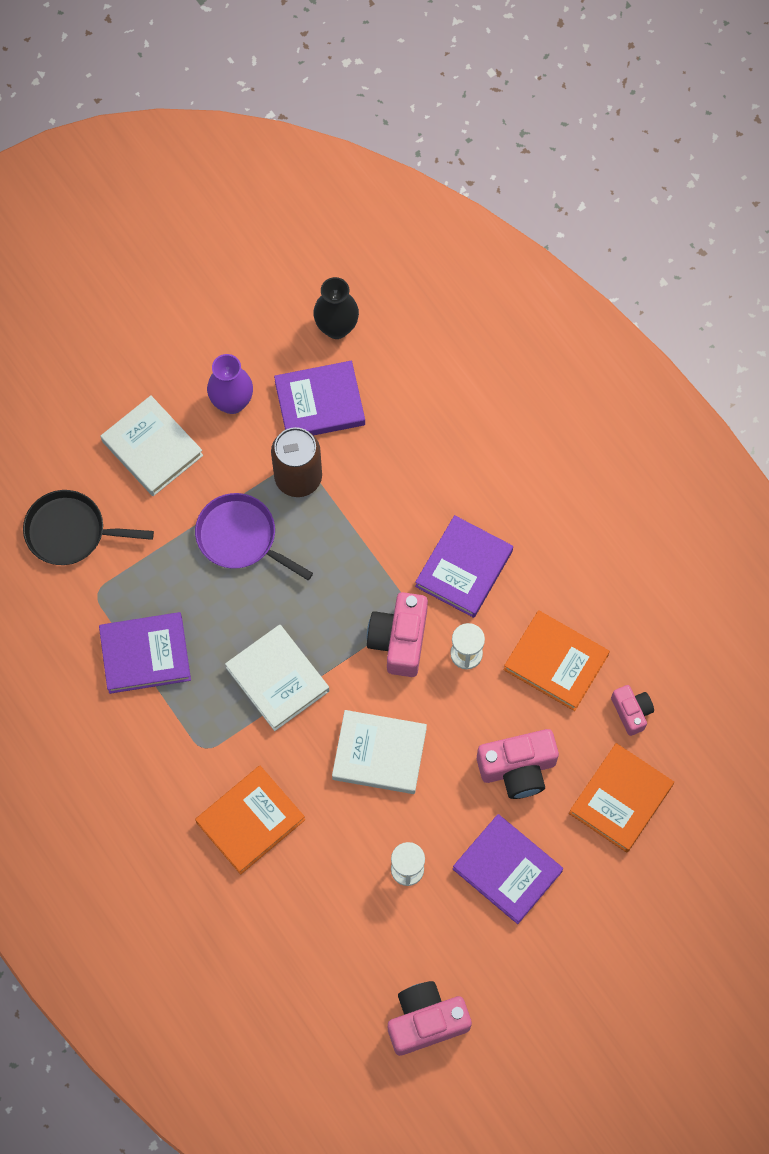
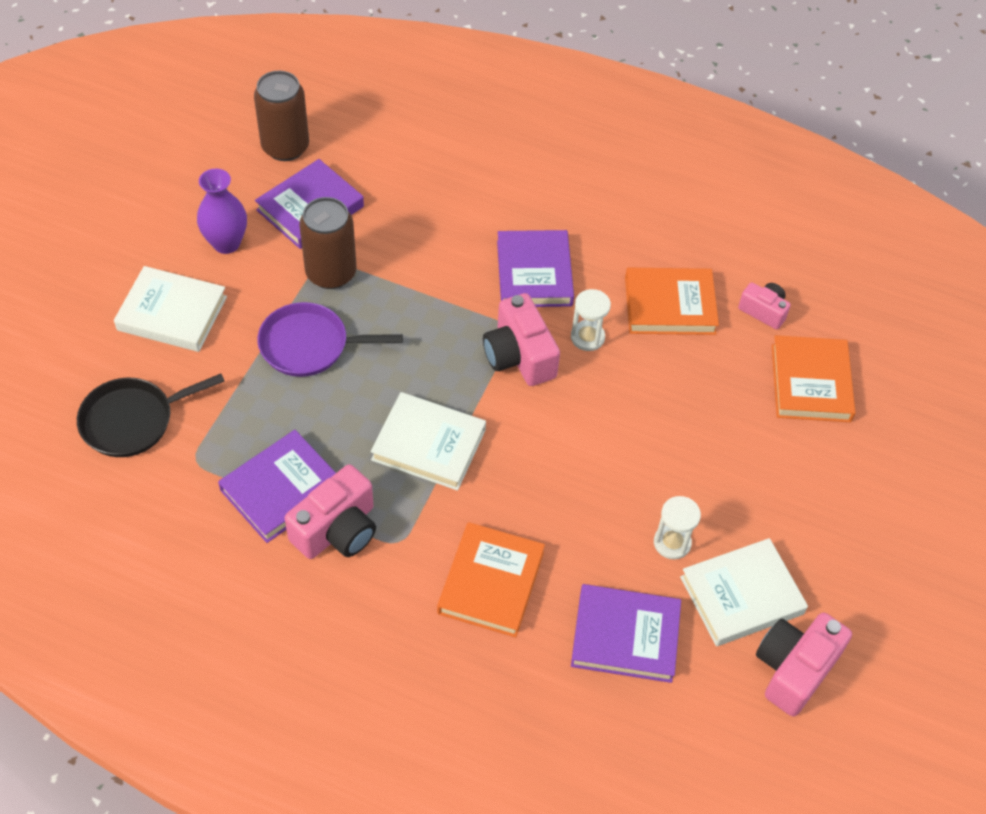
camera: 35 degrees left, 15 degrees down
black vase [313,277,359,339] -> brown can [254,71,309,161]
white book [332,710,427,794] -> white book moved to [680,538,808,646]
purple book [453,814,563,924] -> purple book moved to [571,584,681,683]
pink camera [477,729,559,799] -> pink camera moved to [285,464,376,559]

